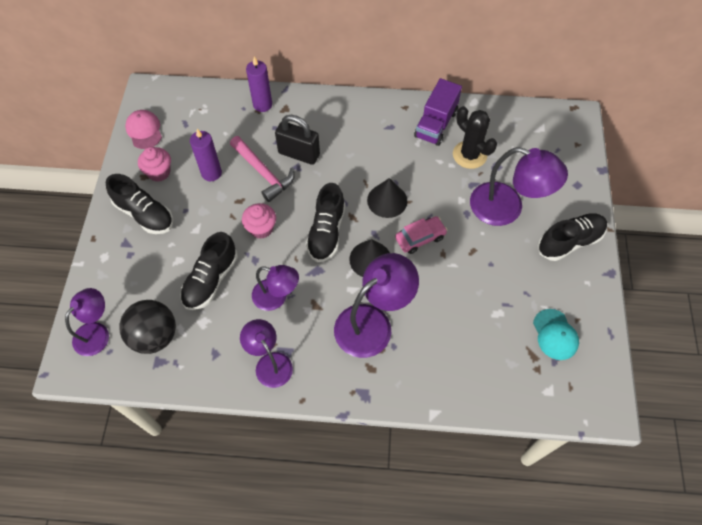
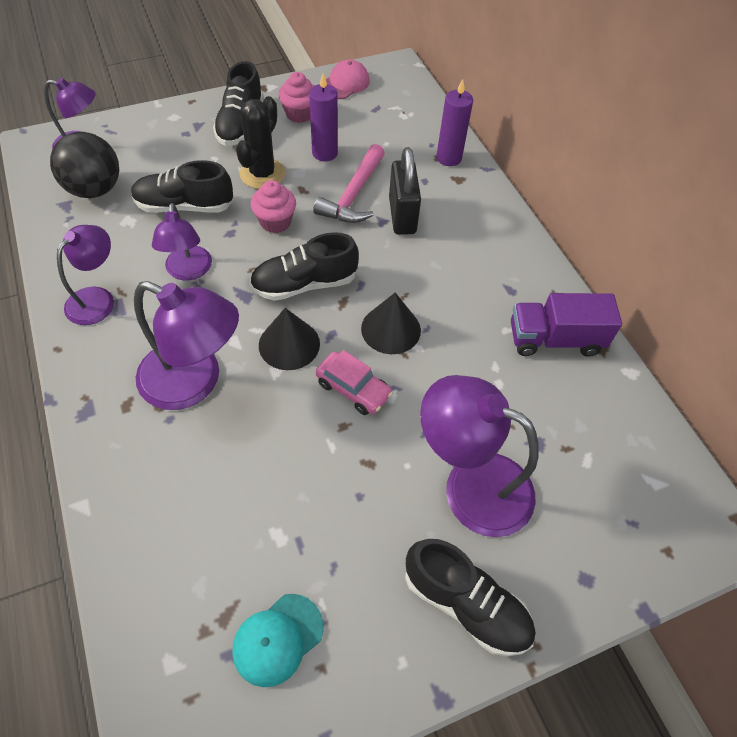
camera: 60 degrees right, 5 degrees down
black cactus [453,106,497,169] -> black cactus moved to [236,96,285,189]
purple lamp [470,147,568,226] -> purple lamp turned 120 degrees clockwise [420,375,539,537]

